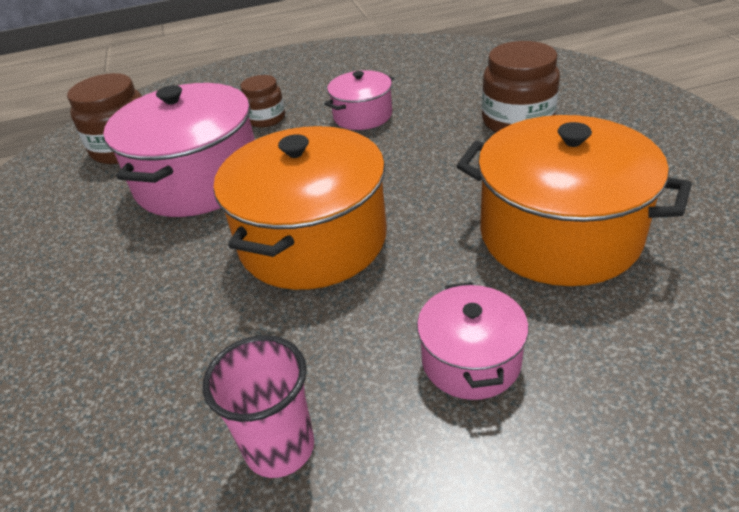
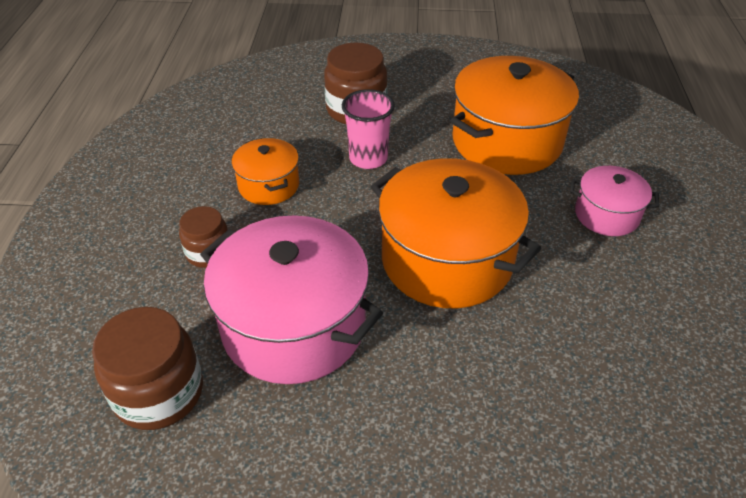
camera: 75 degrees left, 5 degrees up
pink cup [203,335,314,478] -> pink cup moved to [342,89,395,169]
pink pot [325,70,394,130] -> orange pot [232,138,299,205]

